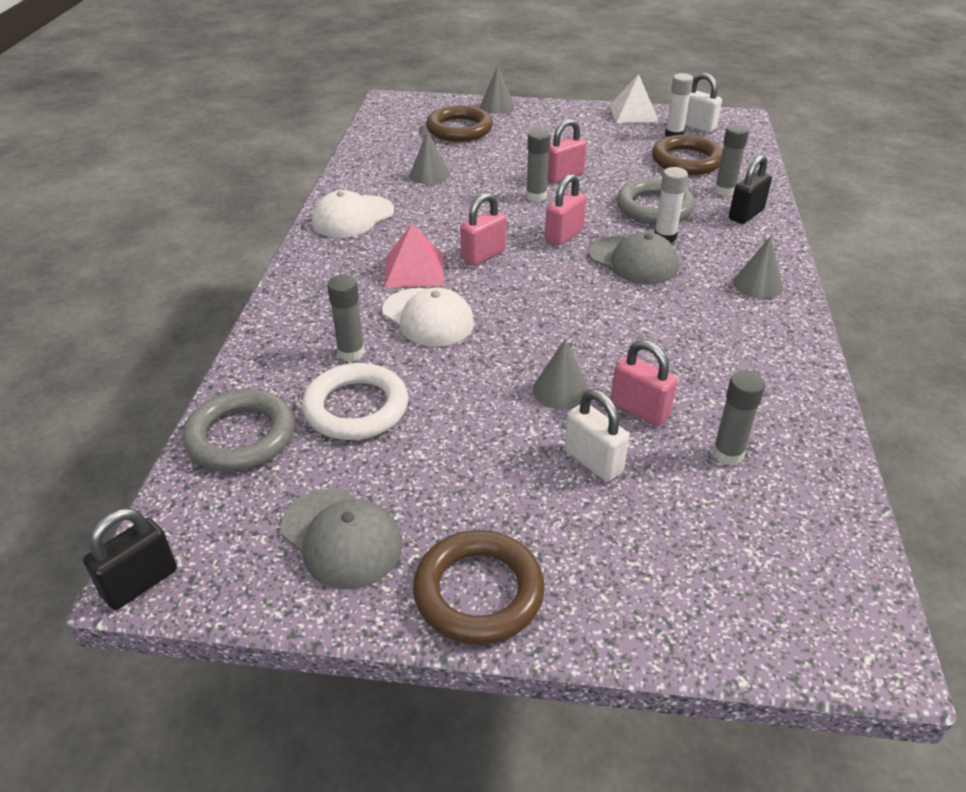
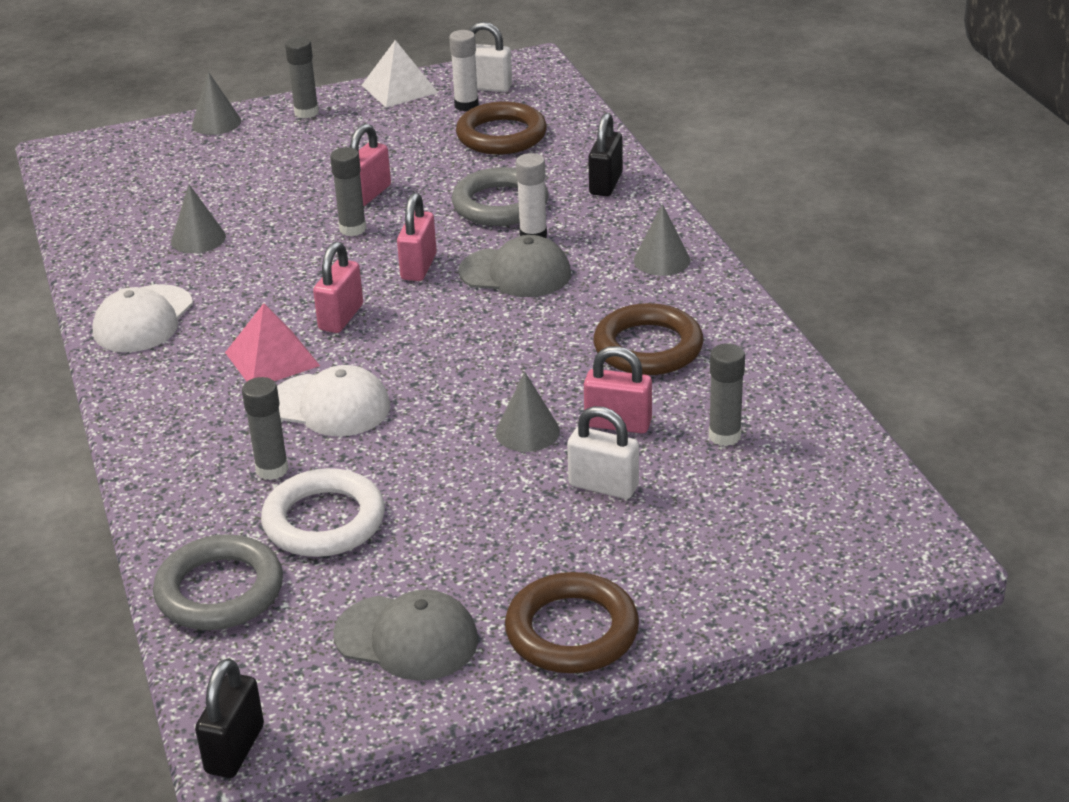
camera: 25 degrees left, 5 degrees down
brown ring [426,105,493,142] -> brown ring moved to [593,303,704,375]
grey glue stick [714,124,749,196] -> grey glue stick moved to [285,37,319,118]

